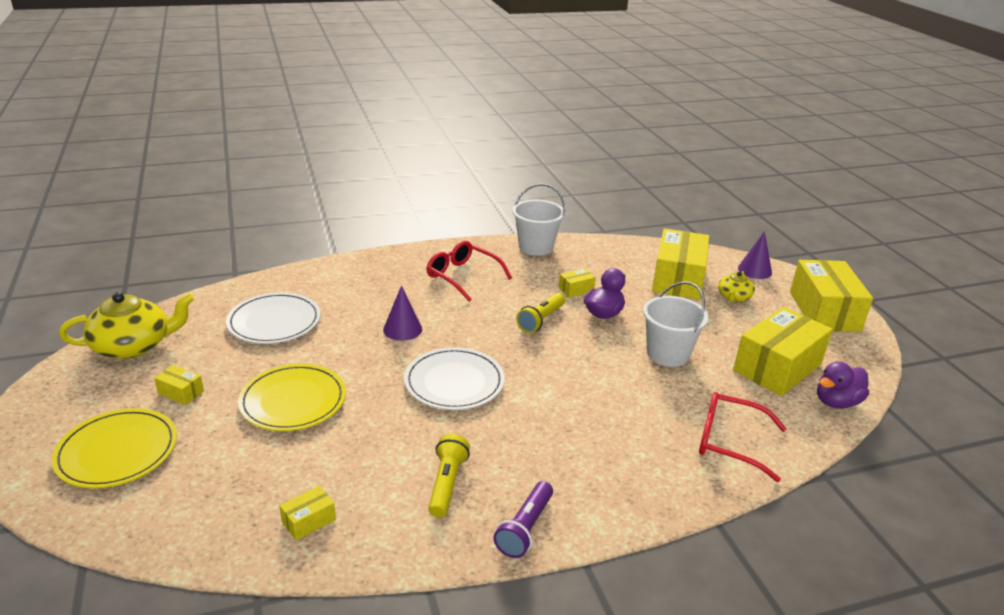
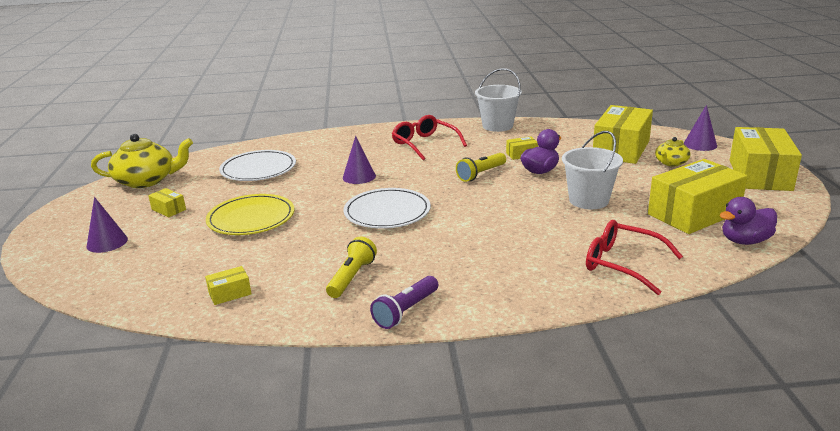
camera: 15 degrees right, 5 degrees down
yellow plate [52,408,177,488] -> purple cone [87,197,128,253]

